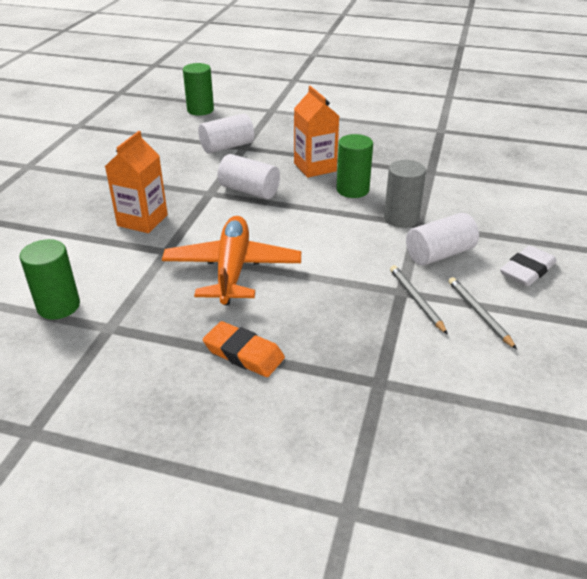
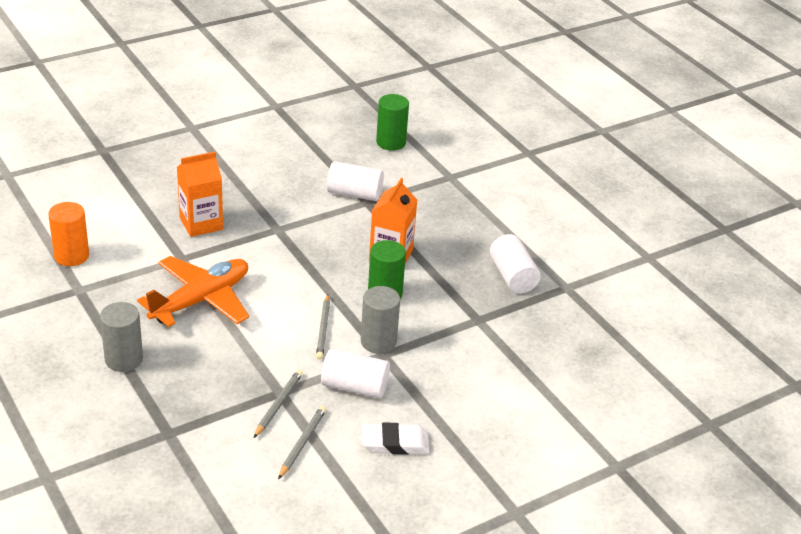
camera: 40 degrees right, 0 degrees up
green cylinder [20,239,80,320] -> orange cylinder [48,202,89,266]
orange eraser [203,321,285,377] -> grey cylinder [100,302,143,372]
white cylinder [218,154,280,199] -> white cylinder moved to [490,234,541,294]
none -> grey pencil [316,294,330,360]

